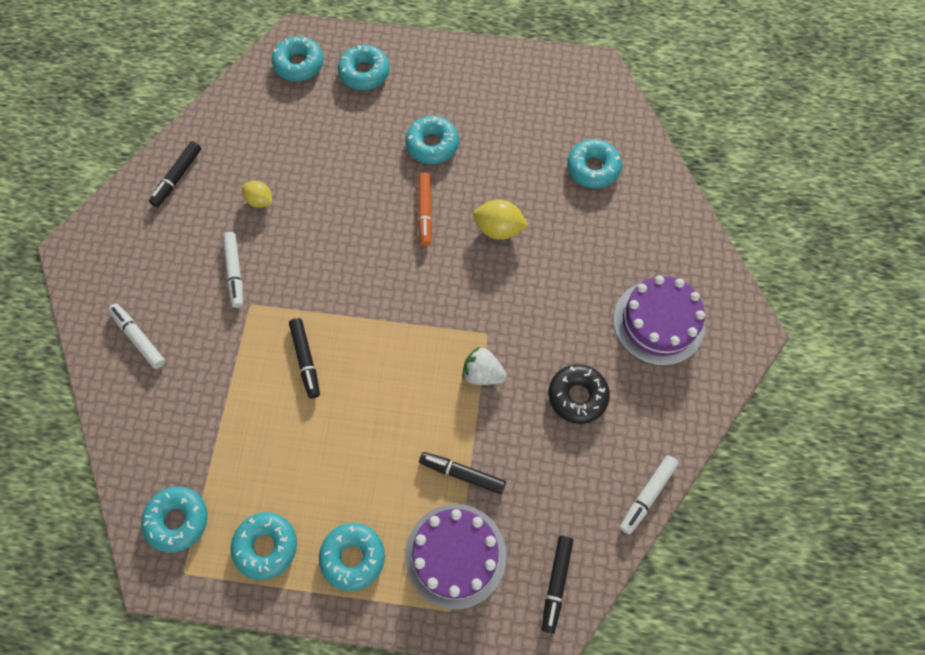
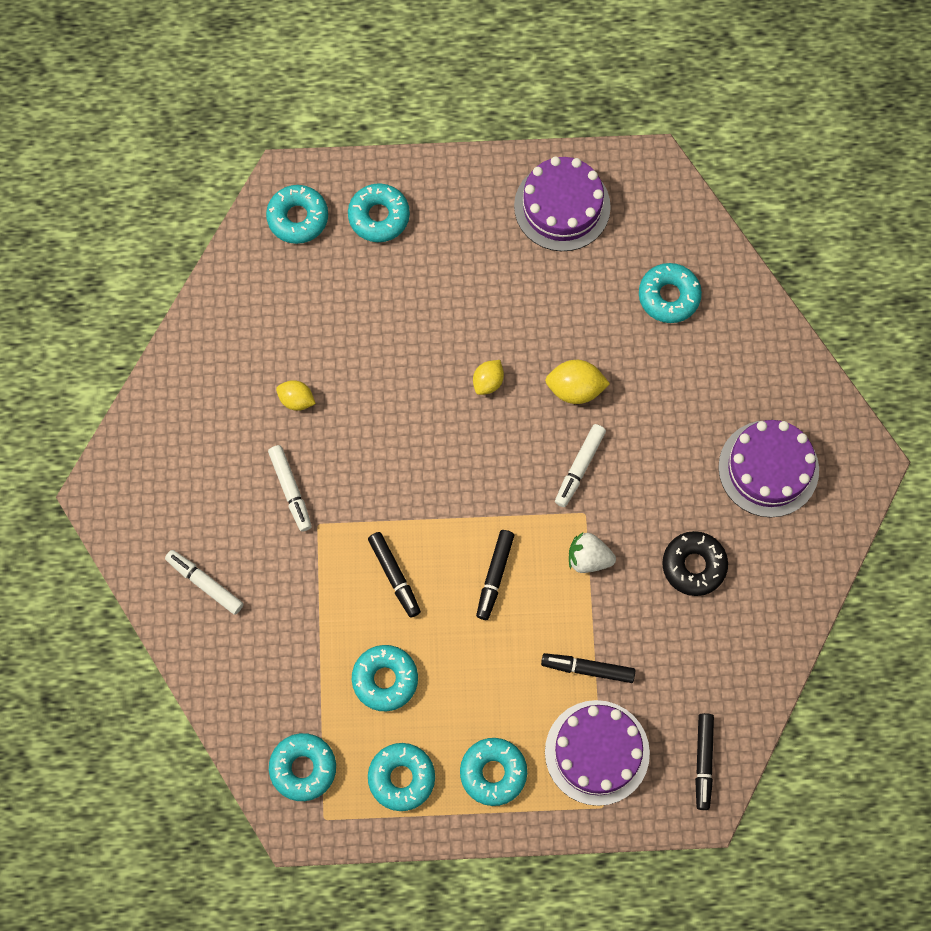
camera: 10 degrees left, 5 degrees up
black marker [149,141,201,207] -> black marker moved to [476,530,514,620]
turquoise donut [405,116,459,164] -> turquoise donut moved to [352,645,418,711]
orange marker [418,173,432,246] -> yellow lemon [473,360,504,395]
white marker [620,455,679,534] -> white marker moved to [555,424,606,507]
none -> purple cake [514,157,611,251]

